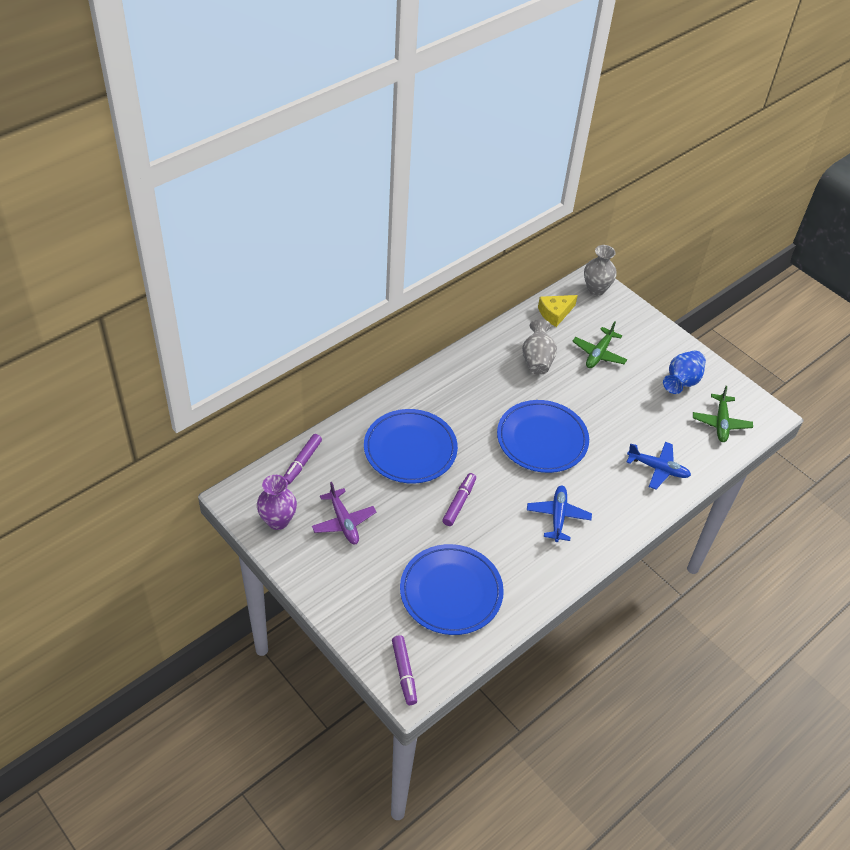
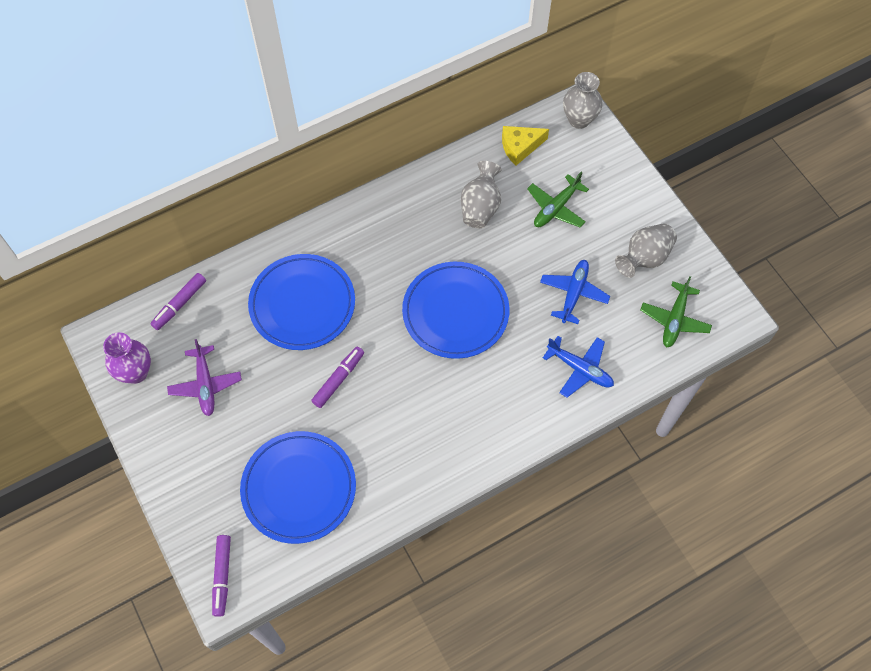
camera: 15 degrees right, 15 degrees up
blue plane [527,486,592,542] -> blue plane moved to [540,260,610,324]
blue vase [663,350,706,394] -> grey vase [615,223,677,278]

